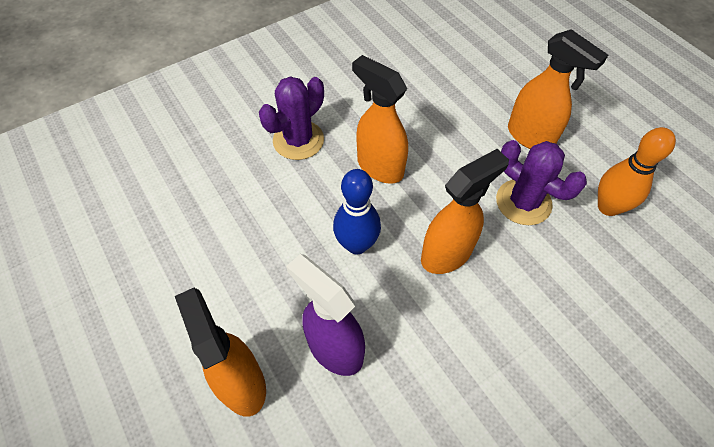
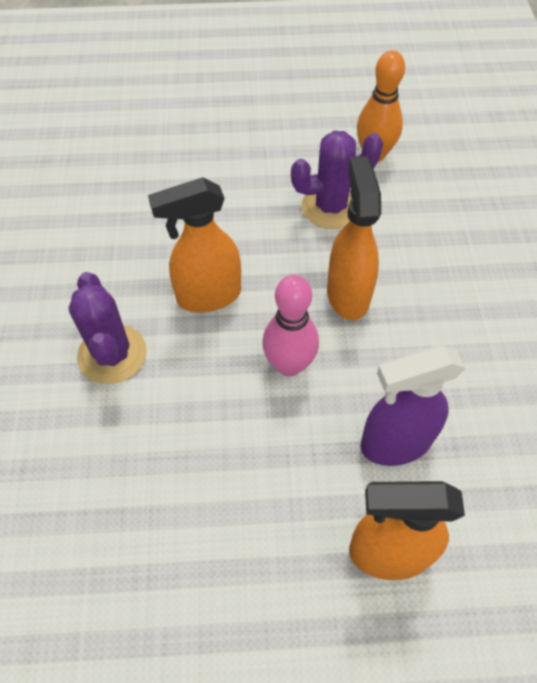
camera: 60 degrees left, 0 degrees up
blue bowling pin [333,169,381,254] -> pink bowling pin [262,275,319,376]
orange spray bottle [508,29,608,149] -> none

